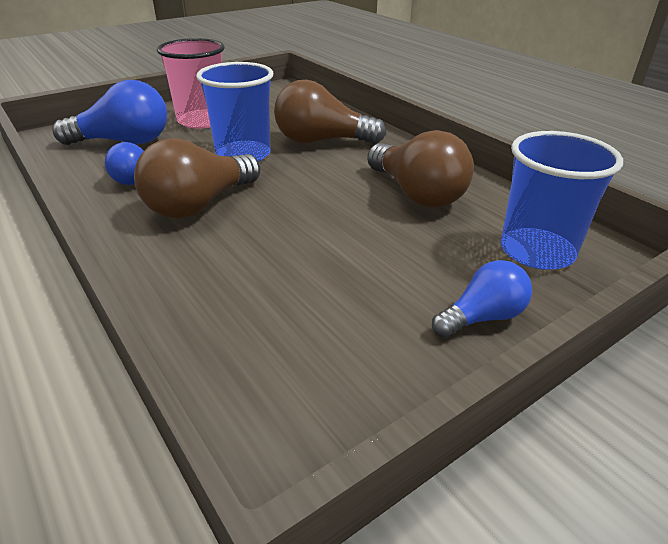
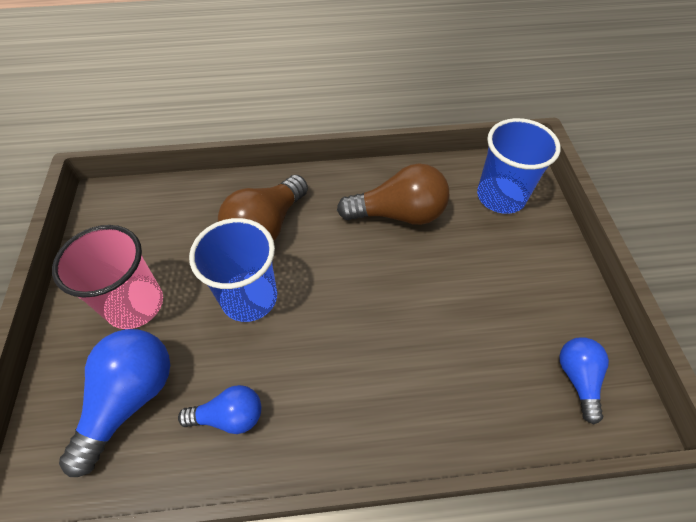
camera: 60 degrees left, 20 degrees up
brown light bulb [134,138,260,218] -> none
blue light bulb [432,260,532,338] -> blue light bulb moved to [559,337,609,424]

